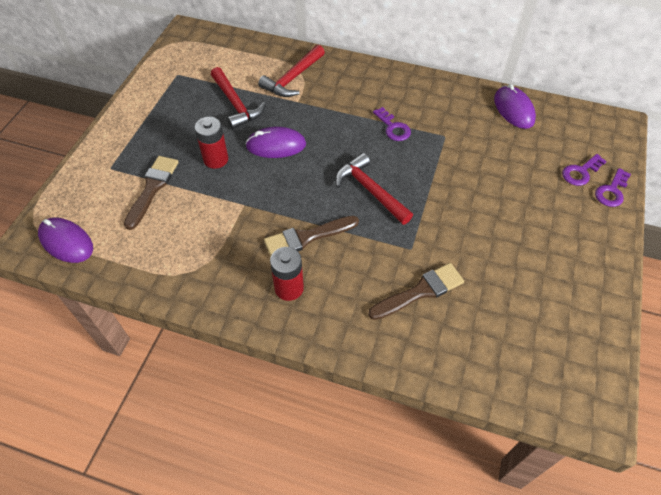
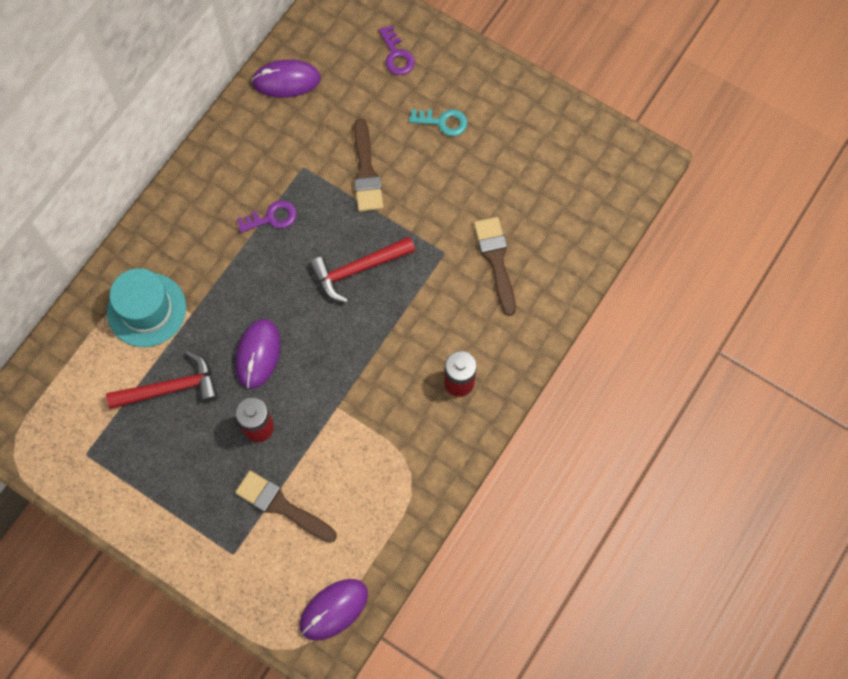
camera: 75 degrees left, 15 degrees up
red hammer [258,45,325,97] -> turquoise hat [107,268,186,347]
brown brush [264,216,359,257] -> brown brush moved to [354,118,383,212]
purple key [595,168,631,207] -> none
none -> turquoise key [409,109,468,136]

